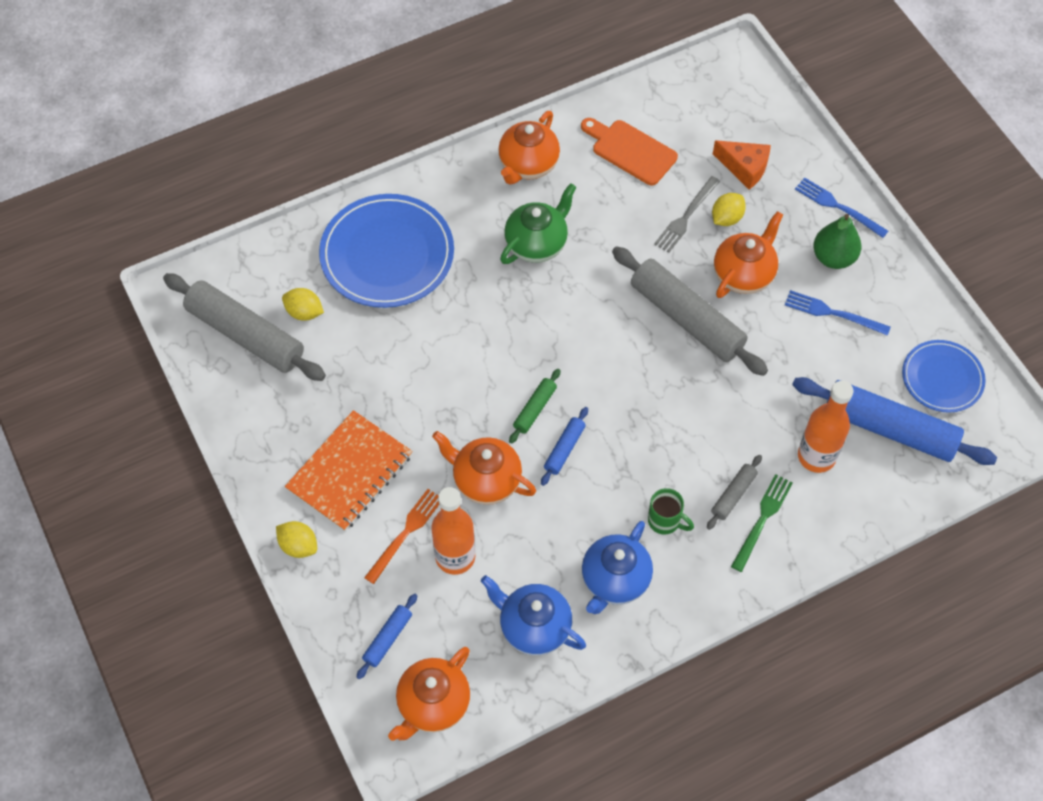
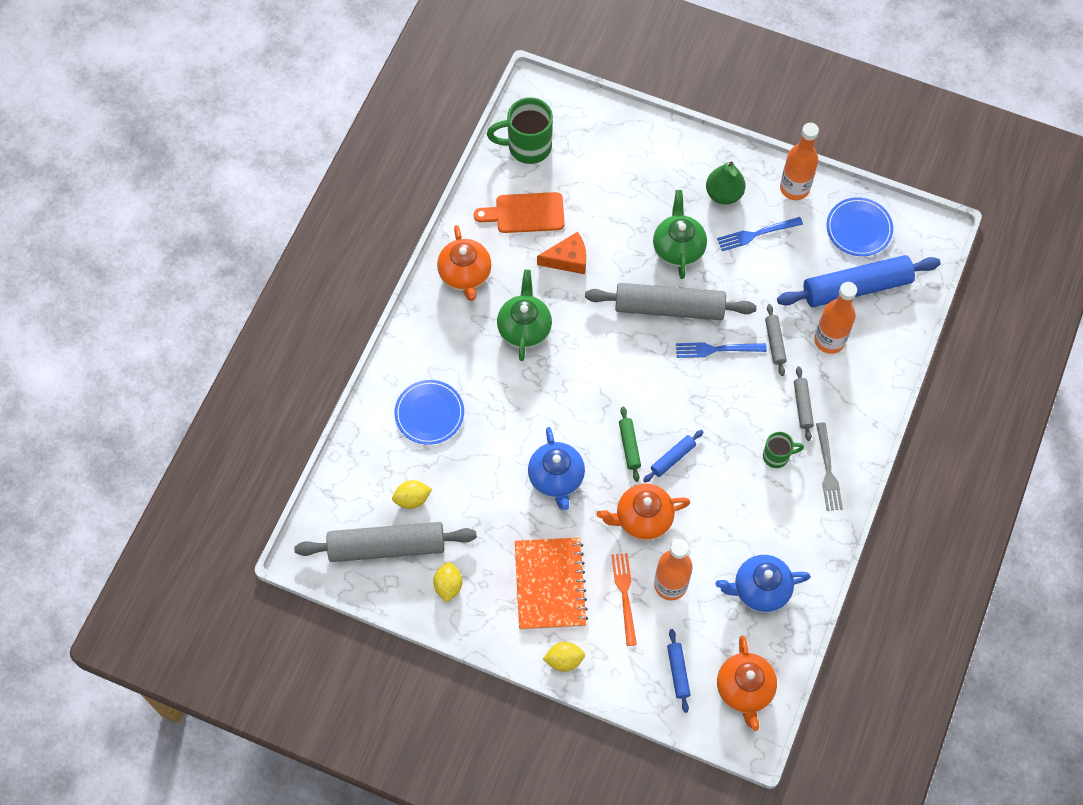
camera: 40 degrees left, 5 degrees up
blue plate [319,194,454,308] -> blue plate [394,380,464,445], size x0.59
blue rolling pin [541,407,588,486] -> blue rolling pin turned 60 degrees clockwise [643,430,704,482]
blue teapot [582,521,653,614] -> blue teapot moved to [528,427,585,510]
grey fork [654,176,720,253] -> grey fork moved to [816,423,843,511]
yellow lemon [712,193,746,226] -> yellow lemon moved to [433,562,462,603]
orange cheese [713,140,771,190] -> orange cheese moved to [537,232,586,274]
orange teapot [714,211,783,298] -> green teapot [653,190,707,279]
green fork [731,474,793,572] -> none
blue fork [795,177,888,238] -> blue fork moved to [676,342,767,358]
none -> green mug [487,97,553,164]
none -> grey rolling pin [765,304,787,376]
none -> orange bottle [780,123,819,200]

